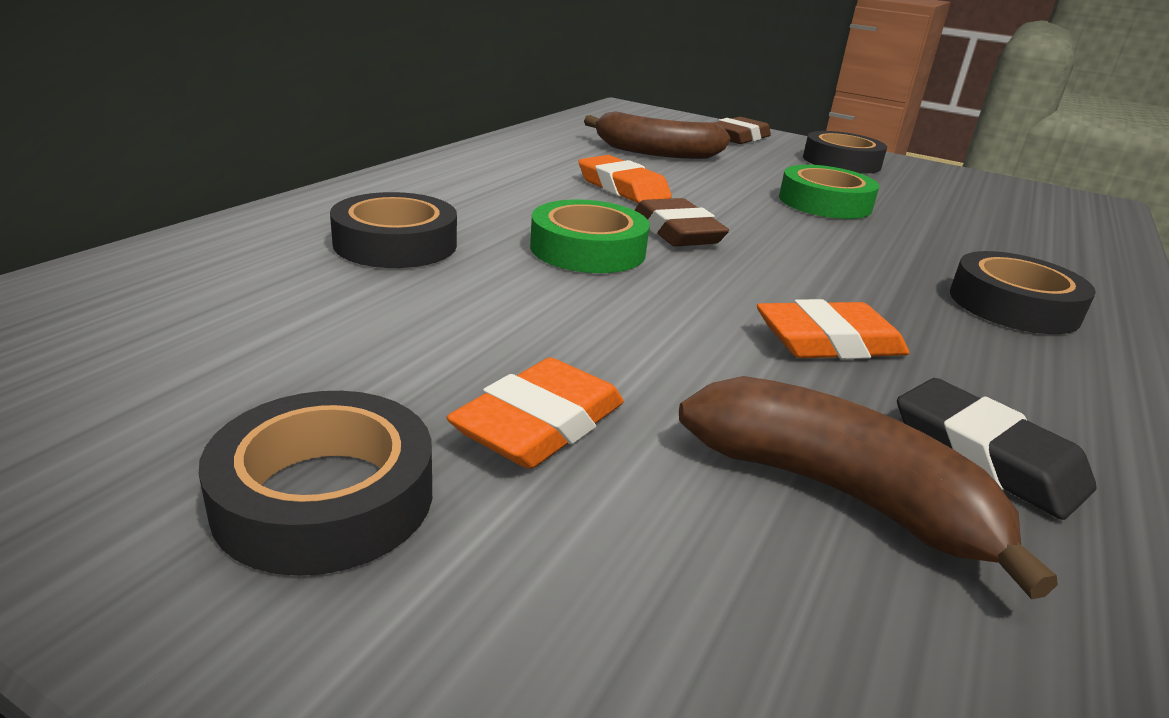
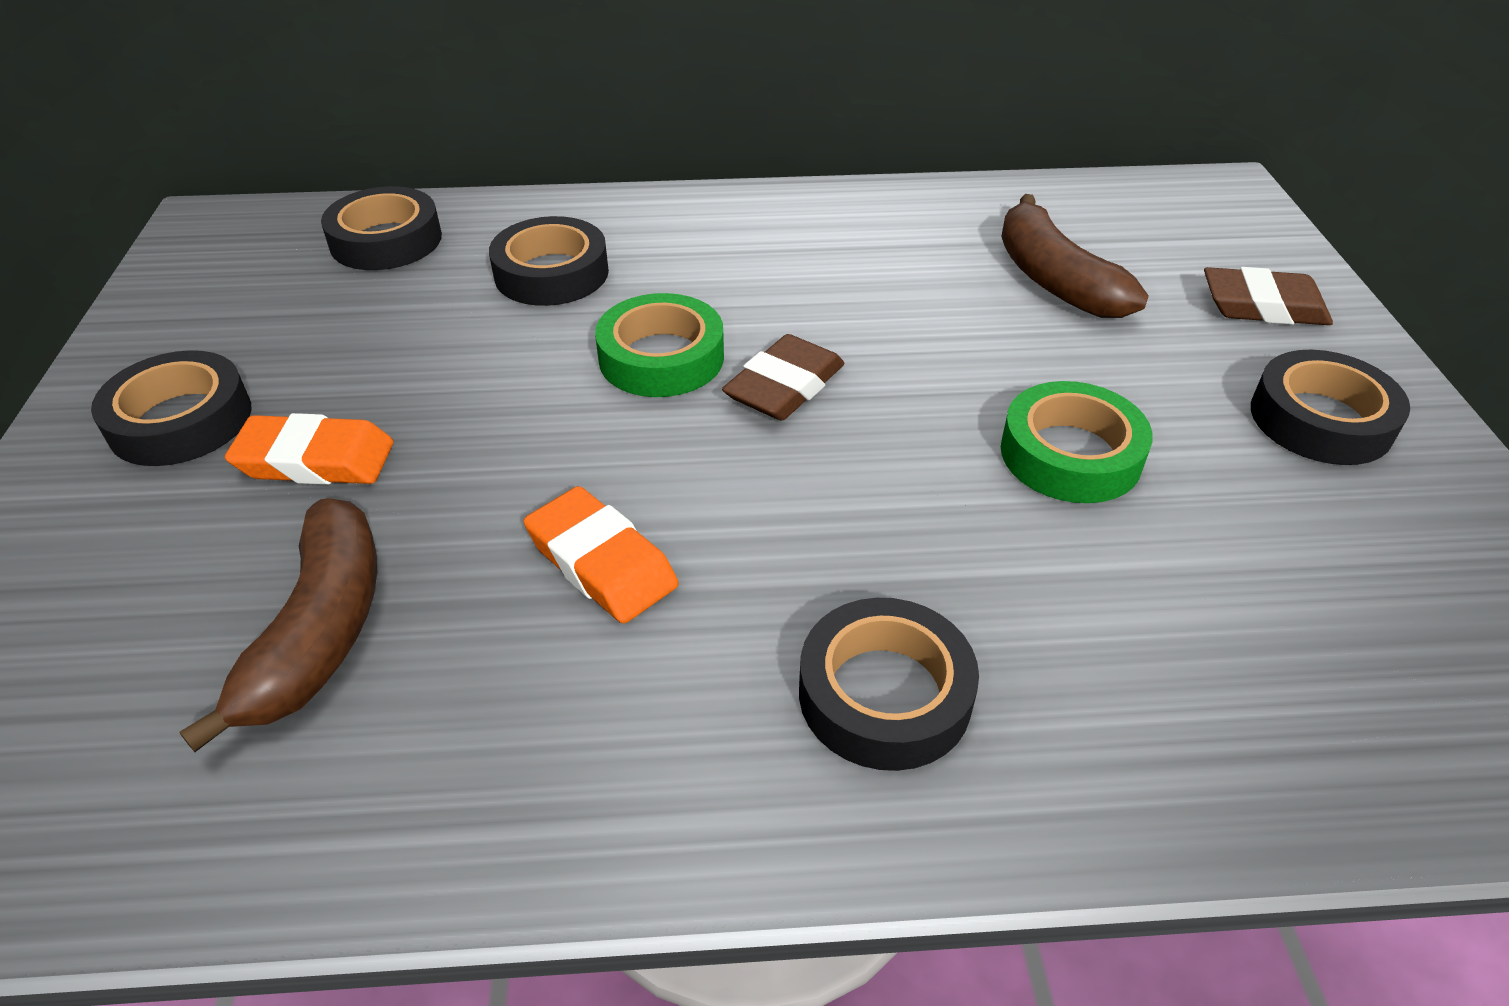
camera: 60 degrees right, 15 degrees up
orange eraser [578,155,672,203] -> none
black eraser [897,378,1097,520] -> none
none -> black tape [321,186,442,270]

